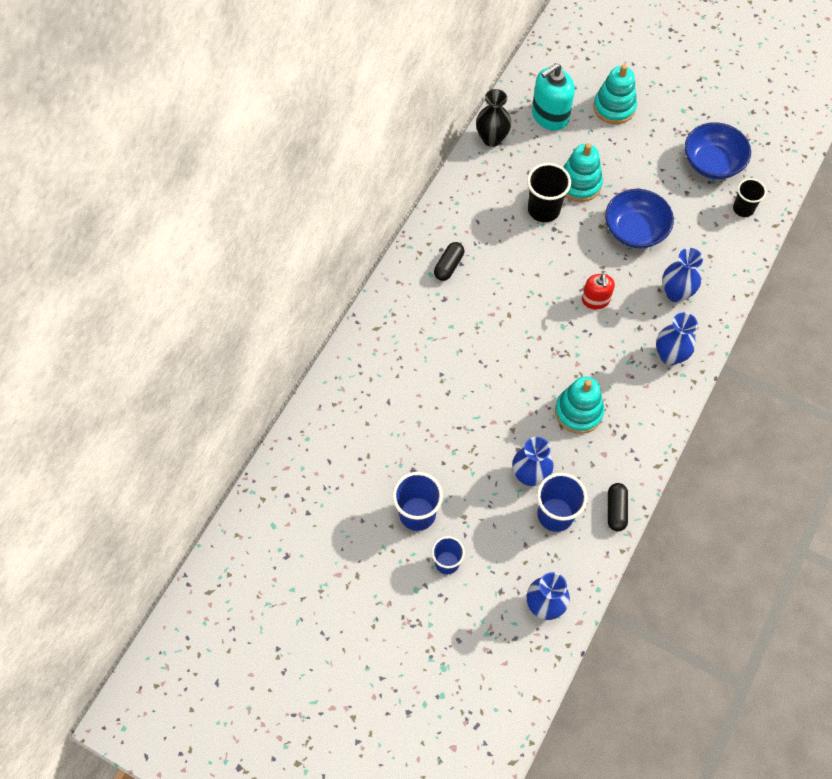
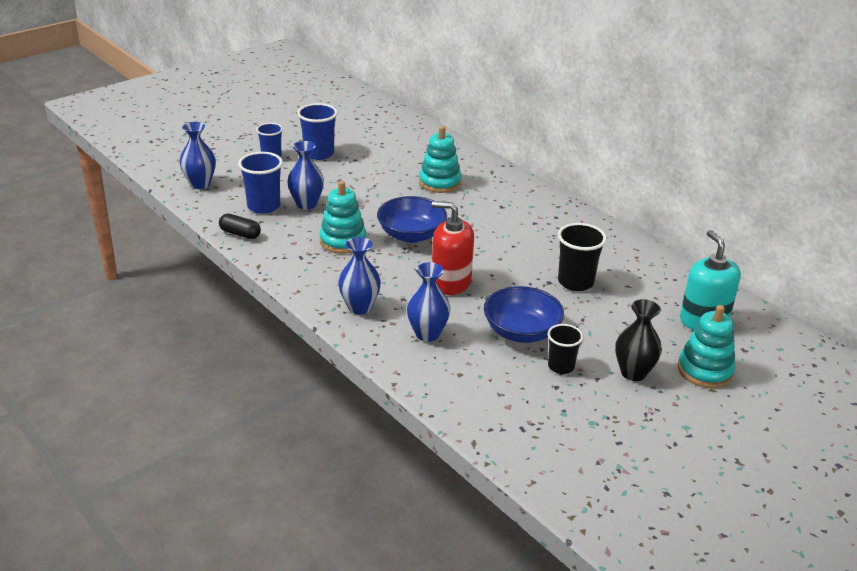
camera: 110 degrees right, 30 degrees down
black capsule [434,242,464,281] -> none
black vase [476,89,511,147] -> black vase moved to [615,299,662,381]
turquoise stacking toy [563,143,603,202] -> turquoise stacking toy moved to [419,126,462,193]
red soap dispenser [582,274,615,310] -> red soap dispenser [432,201,474,295], size x1.61
blue bowl [685,122,751,179] -> blue bowl moved to [377,196,447,243]
black cup [733,178,767,217] -> black cup moved to [548,324,583,374]

